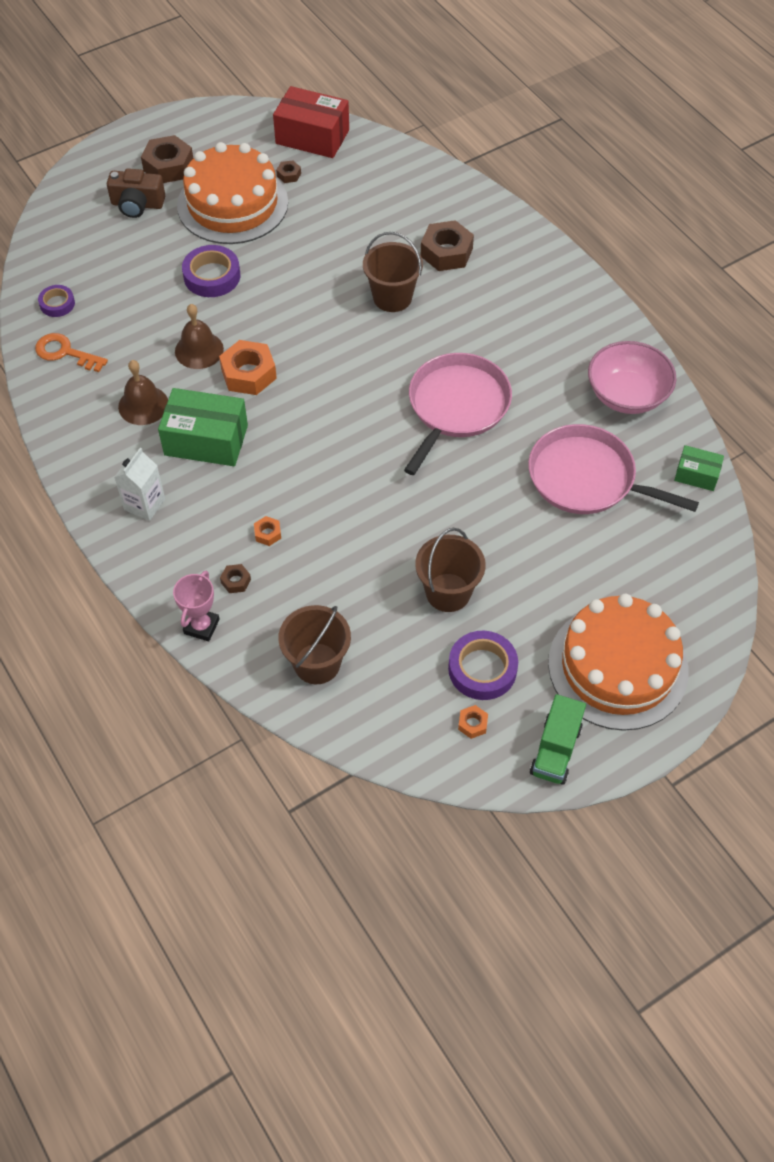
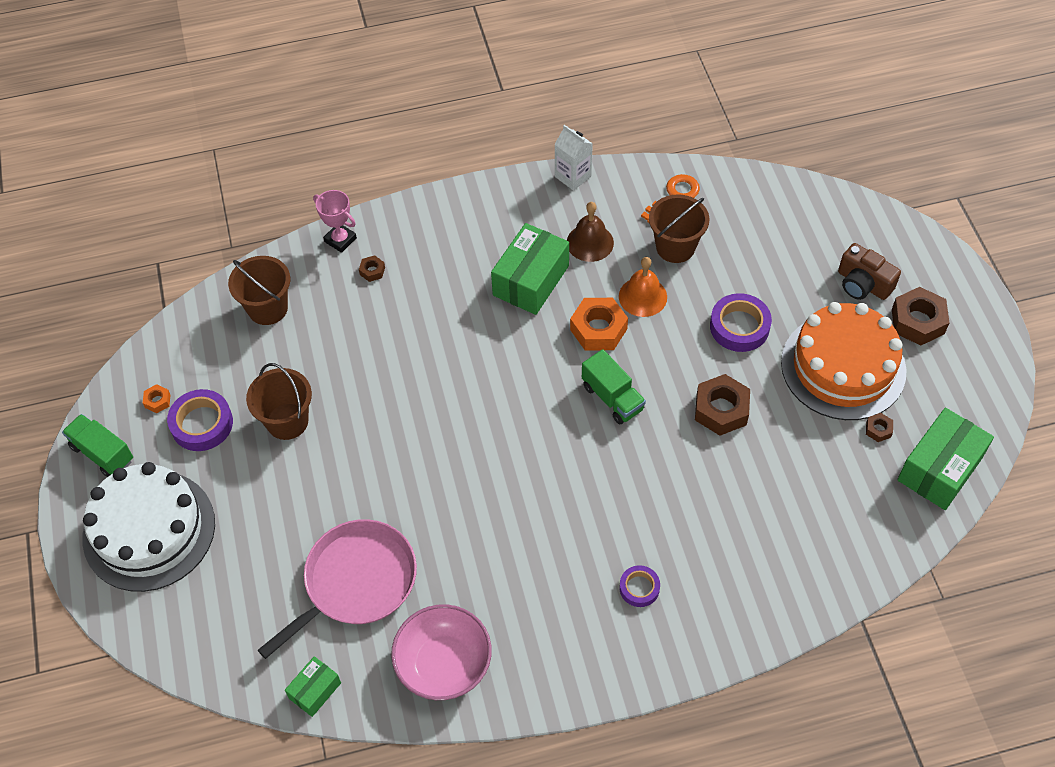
camera: 110 degrees right, 0 degrees up
purple tape [38,285,75,317] -> purple tape moved to [619,565,660,607]
brown camera [107,168,165,218] -> brown camera turned 75 degrees counterclockwise [838,243,901,300]
white carton [114,448,165,521] -> white carton moved to [554,125,593,191]
brown bell [175,304,224,369] -> orange bell [619,257,667,317]
orange nut [254,516,281,546] -> none
red box [273,86,349,158] -> green box [897,408,994,510]
brown bucket [363,232,423,312] -> brown bucket moved to [649,194,709,263]
pink pan [404,353,512,475] -> none
brown nut [421,220,474,271] -> brown nut moved to [695,374,750,436]
orange cake [548,594,689,731] -> white cake [82,462,215,592]
none -> green truck [582,349,646,424]

